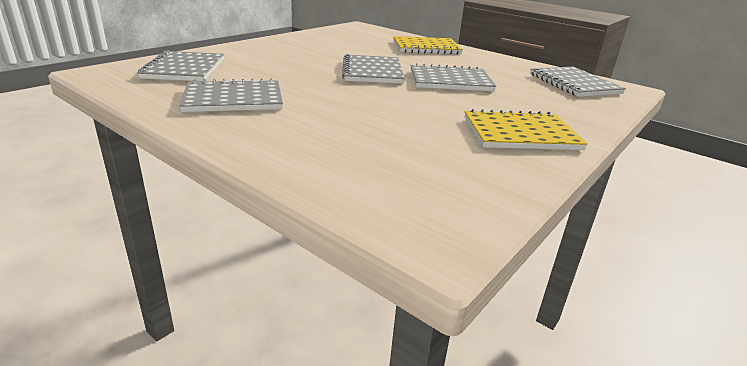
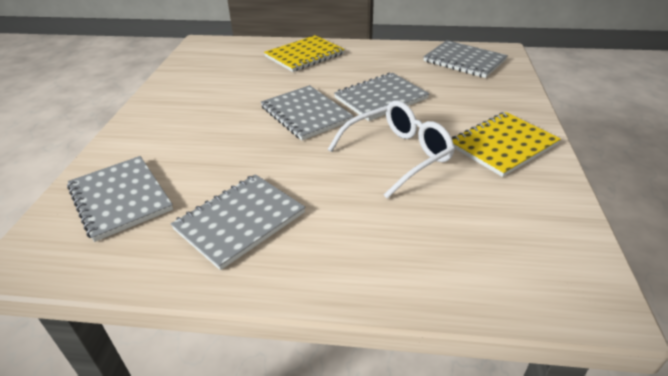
camera: 30 degrees left, 10 degrees up
none -> white glasses [328,101,455,199]

